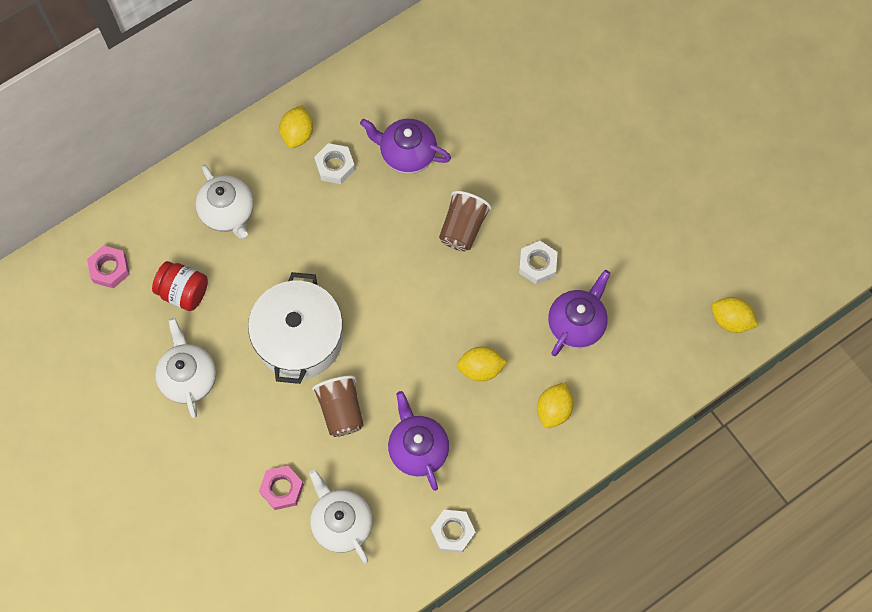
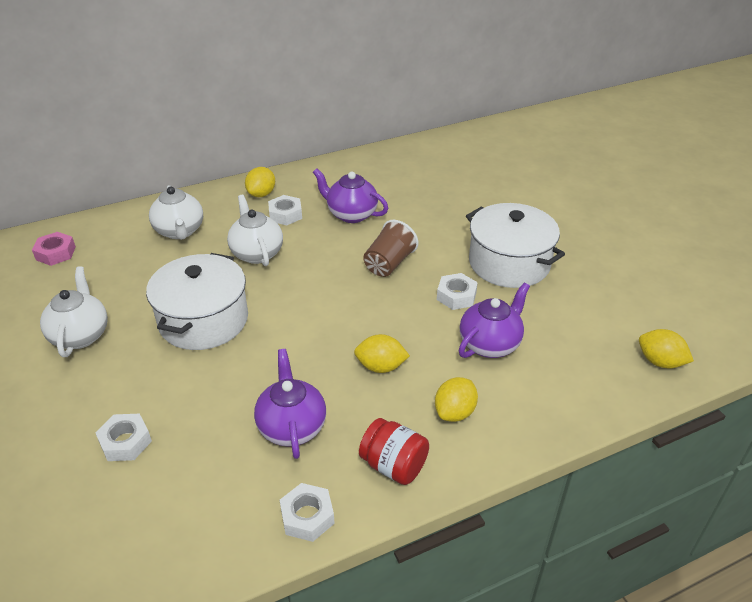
camera: 10 degrees right, 30 degrees down
red jar [152,261,208,311] -> red jar moved to [359,418,429,485]
pink nut [259,465,304,510] -> white nut [95,414,152,461]
white teapot [309,470,373,563] -> white teapot moved to [227,195,283,266]
brown cup [312,375,364,437] -> none
none -> white pot [466,203,565,288]

